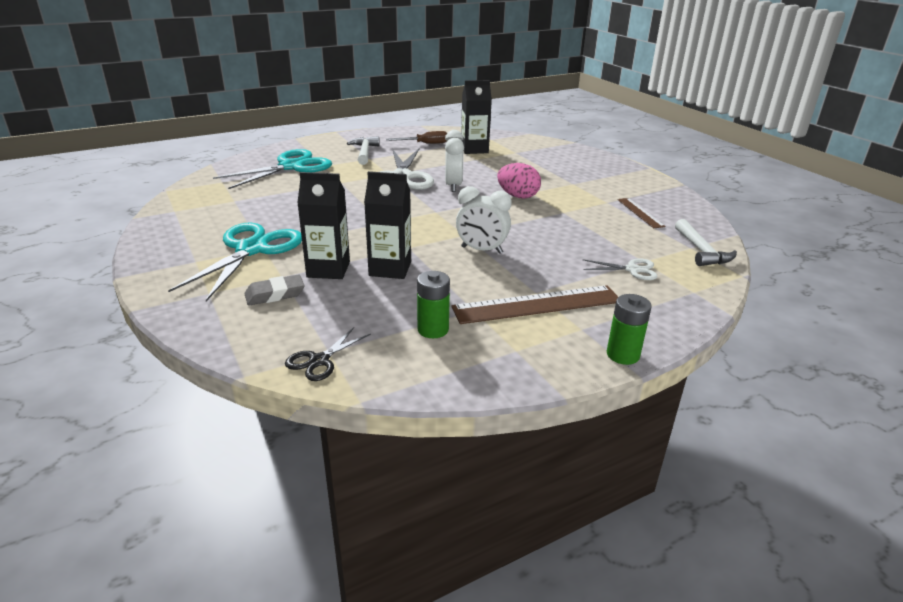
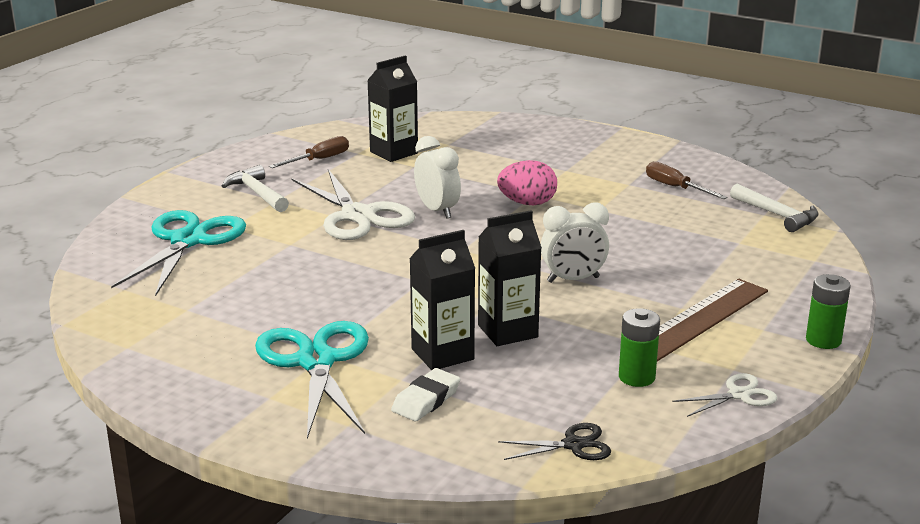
camera: 30 degrees left, 5 degrees down
grey eraser [244,275,305,306] -> white eraser [391,368,460,421]
black scissors [285,327,371,381] -> black scissors turned 105 degrees counterclockwise [498,423,611,460]
white scissors [582,258,658,280] -> white scissors moved to [673,373,778,417]
brown ruler [617,198,666,228] -> brown screwdriver [646,161,728,199]

